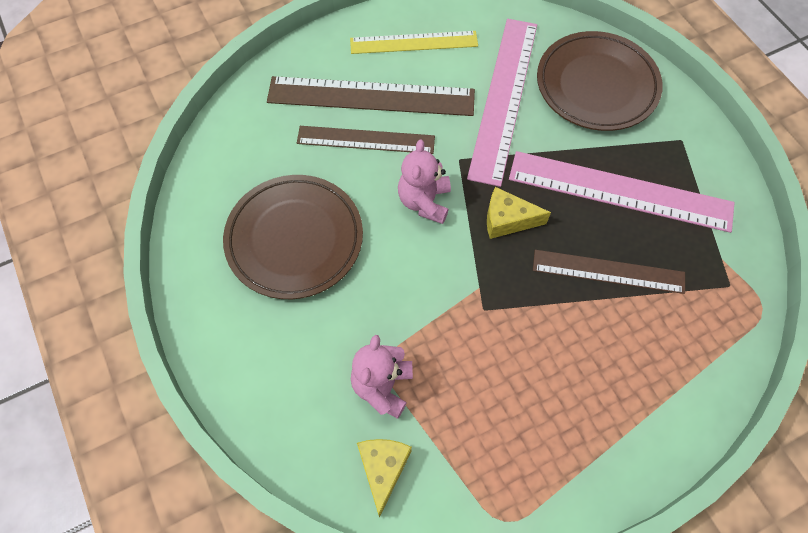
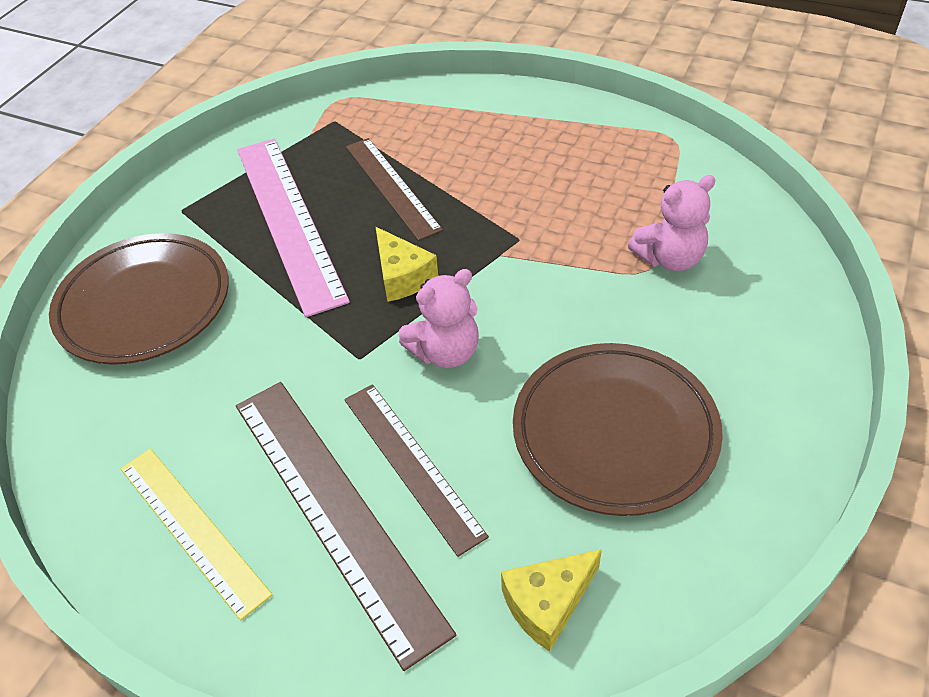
camera: 125 degrees left, 15 degrees down
yellow cheese [357,439,412,518] -> yellow cheese moved to [501,549,602,652]
pink ruler [467,19,537,187] -> none

